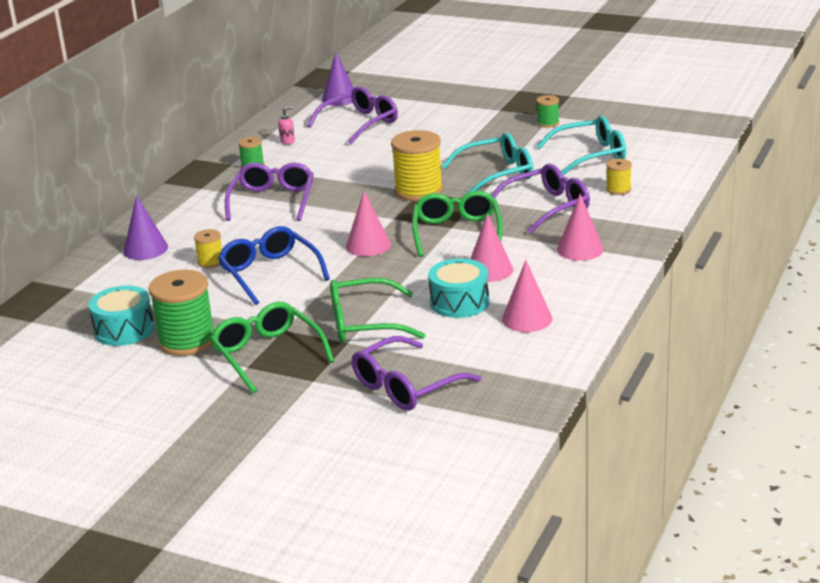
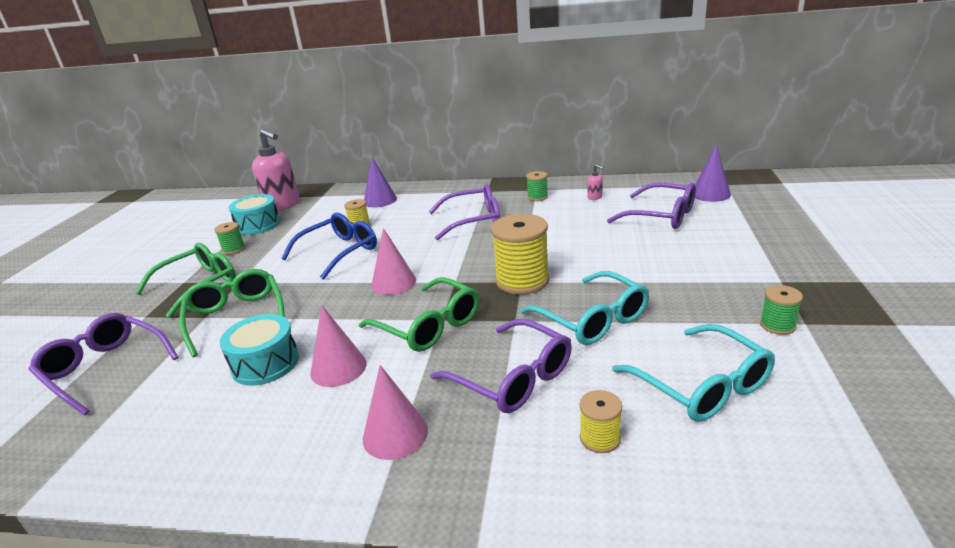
camera: 75 degrees right, 0 degrees up
green spool [148,270,214,356] -> green spool [214,222,245,255], size x0.50
green glasses [412,191,503,257] -> green glasses turned 60 degrees clockwise [359,277,479,352]
pink cone [502,260,552,332] -> none
none -> pink soap dispenser [252,129,300,212]

